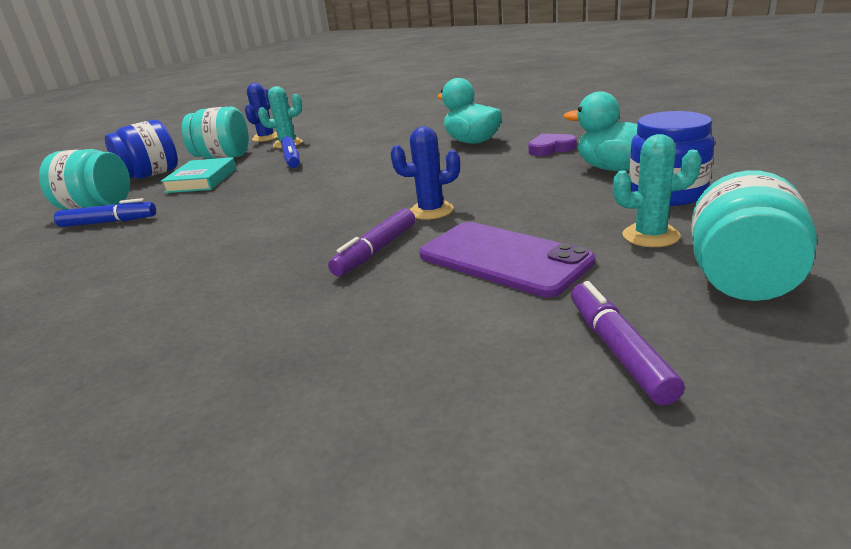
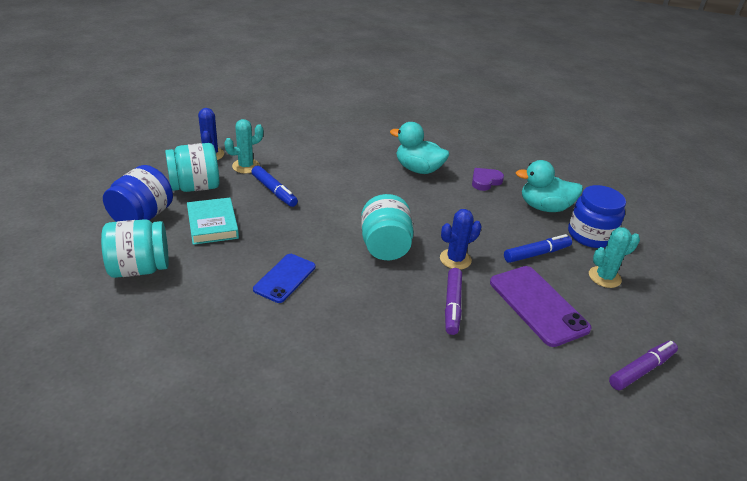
camera: 30 degrees left, 10 degrees up
blue marker [54,198,156,227] -> blue marker moved to [504,234,572,263]
purple phone [419,222,595,297] -> purple phone turned 45 degrees clockwise [490,266,592,347]
purple marker [571,281,685,406] -> purple marker turned 90 degrees clockwise [609,341,678,390]
turquoise jar [691,170,817,301] -> turquoise jar moved to [361,194,414,260]
none -> blue phone [253,254,315,303]

